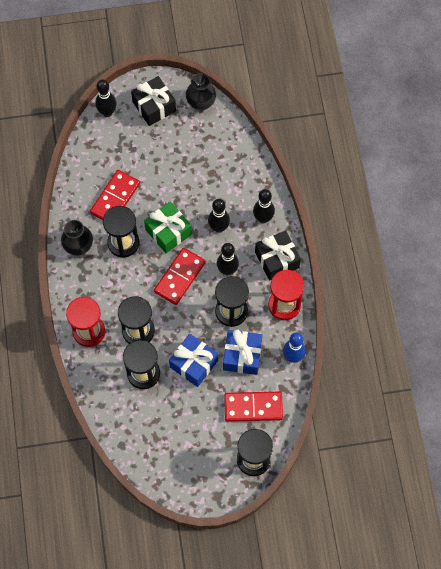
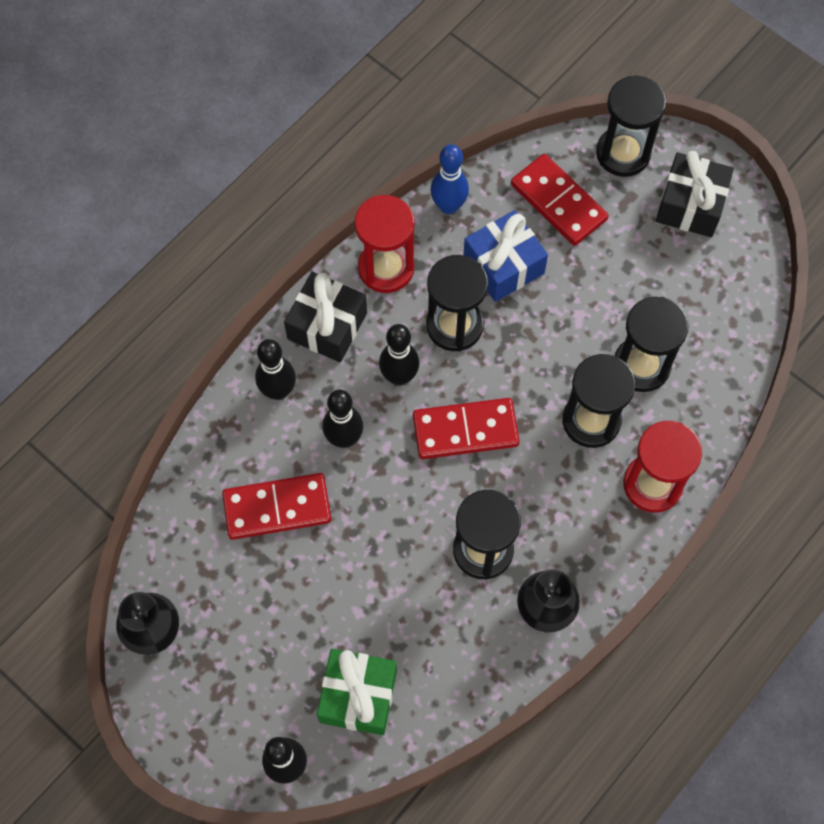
camera: 130 degrees left, 0 degrees up
red domino [90,170,140,220] -> red domino moved to [222,473,331,540]
black gift [131,76,176,126] -> black gift moved to [656,151,734,237]
green gift [144,201,192,253] -> green gift moved to [317,649,397,735]
blue gift [169,334,218,387] -> none

